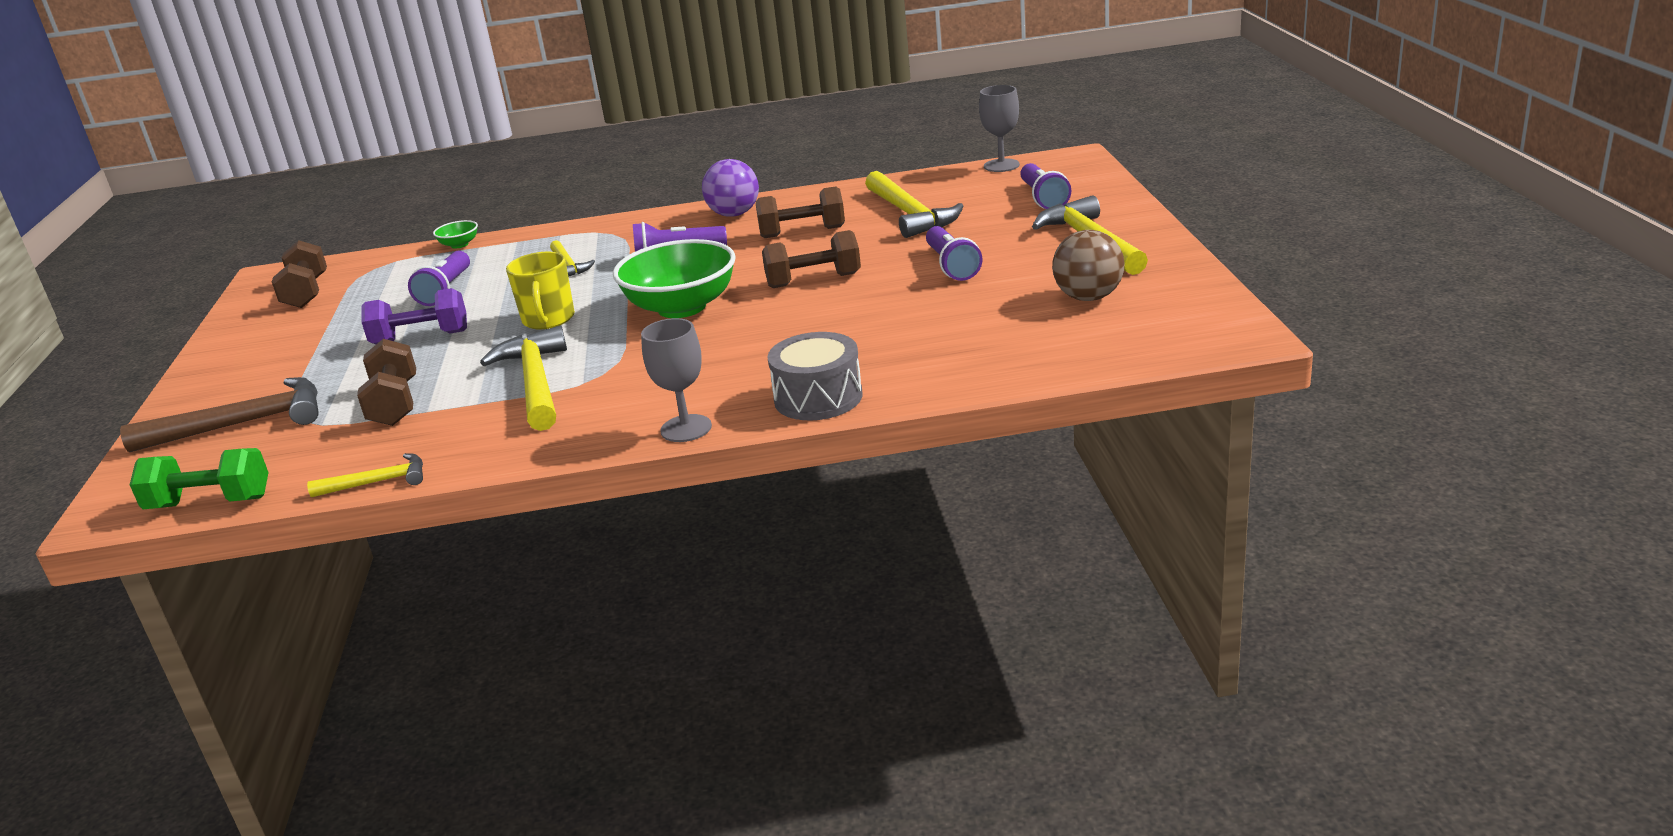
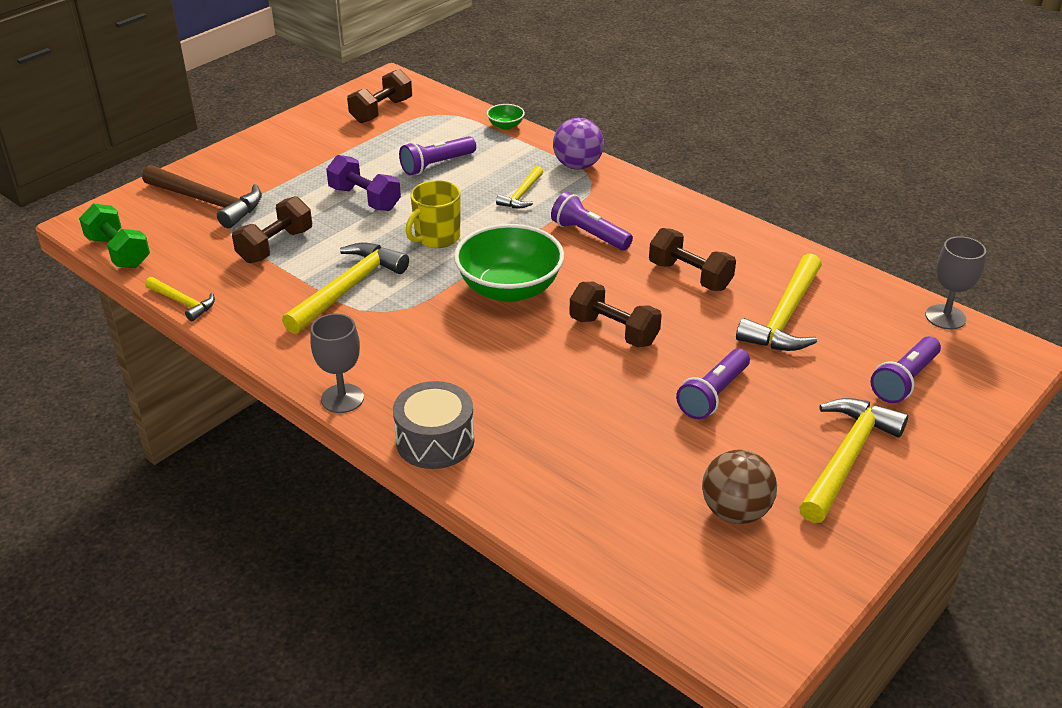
camera: 45 degrees right, 10 degrees up
purple ball [702,159,759,217] -> purple ball moved to [553,118,604,170]

